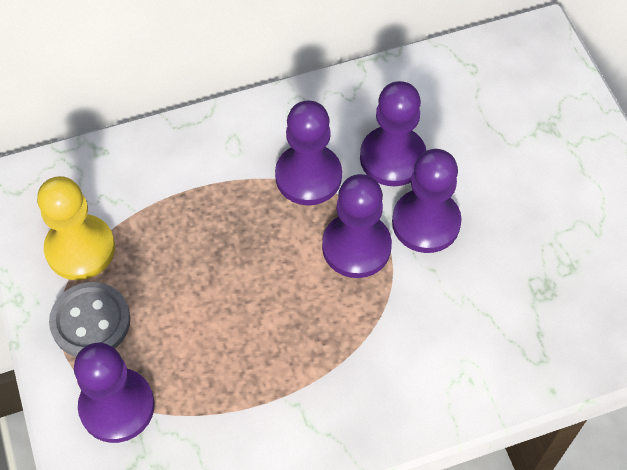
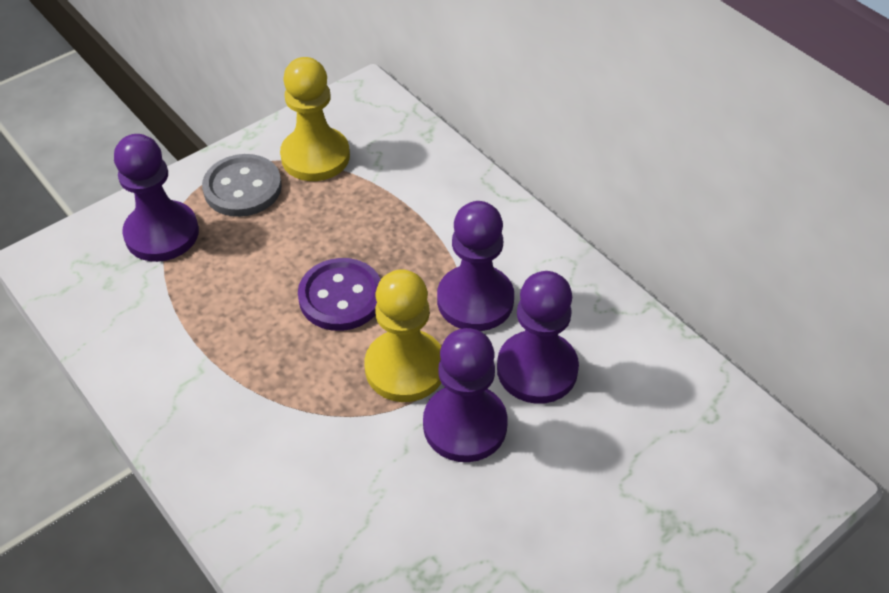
camera: 70 degrees right, 10 degrees down
purple pawn [322,174,392,278] -> yellow pawn [365,269,441,402]
none -> purple button [298,258,381,331]

